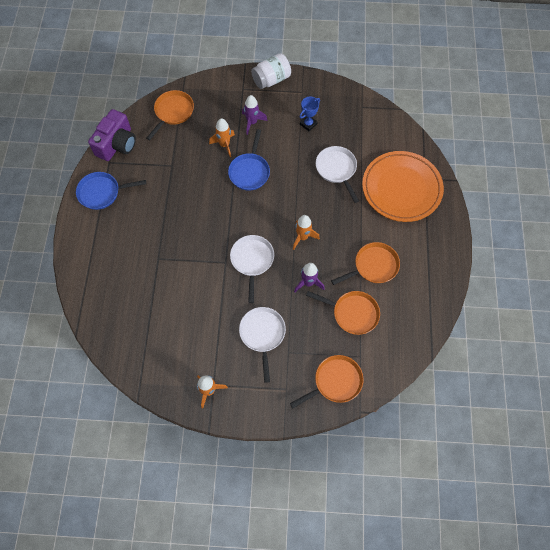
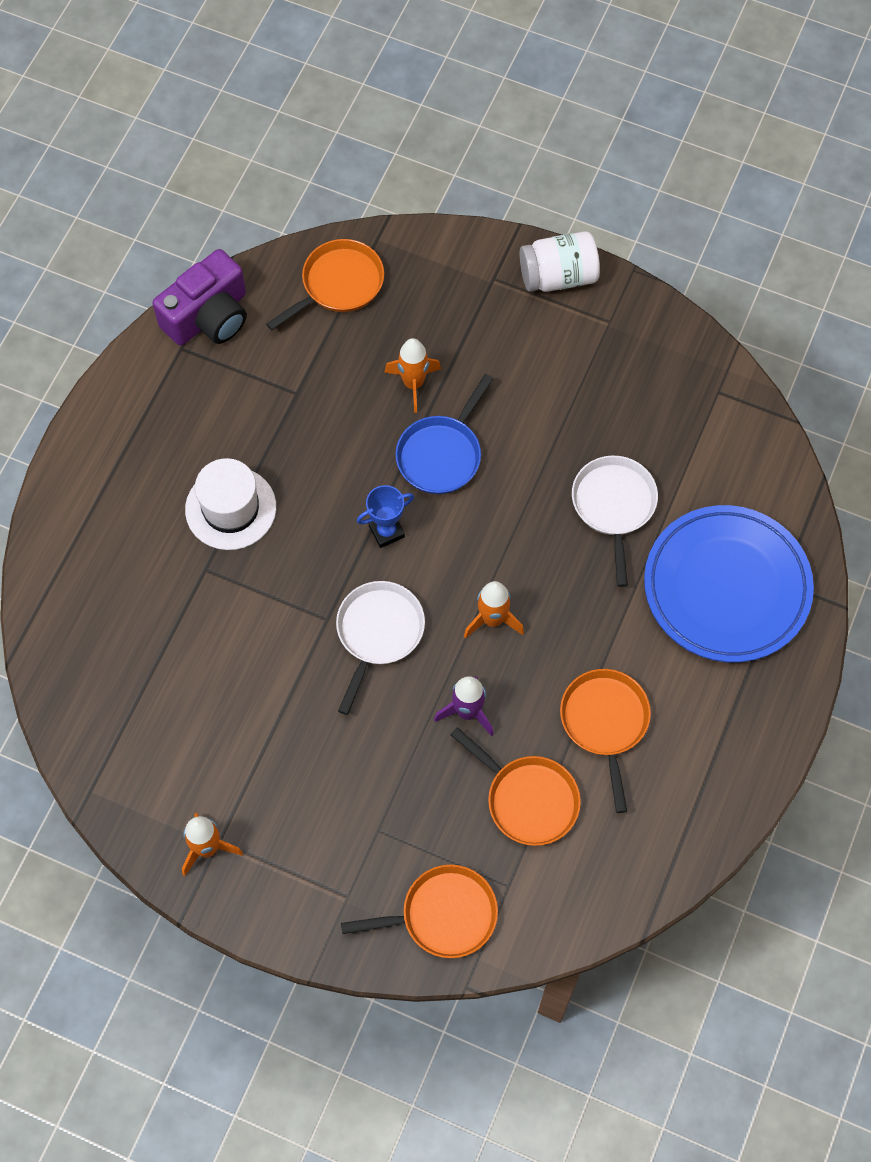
camera: 20 degrees right, 0 degrees up
blue pan [76,172,146,210] -> none
white pan [239,307,286,383] -> none
purple rocket [242,95,267,135] -> none
blue trophy [300,97,320,131] -> blue trophy moved to [357,485,414,548]
orange pan [331,242,400,285] -> orange pan turned 90 degrees counterclockwise [560,669,651,813]
orange plate [362,151,444,222] -> blue plate [644,505,814,662]
none -> white hat [185,458,276,550]

